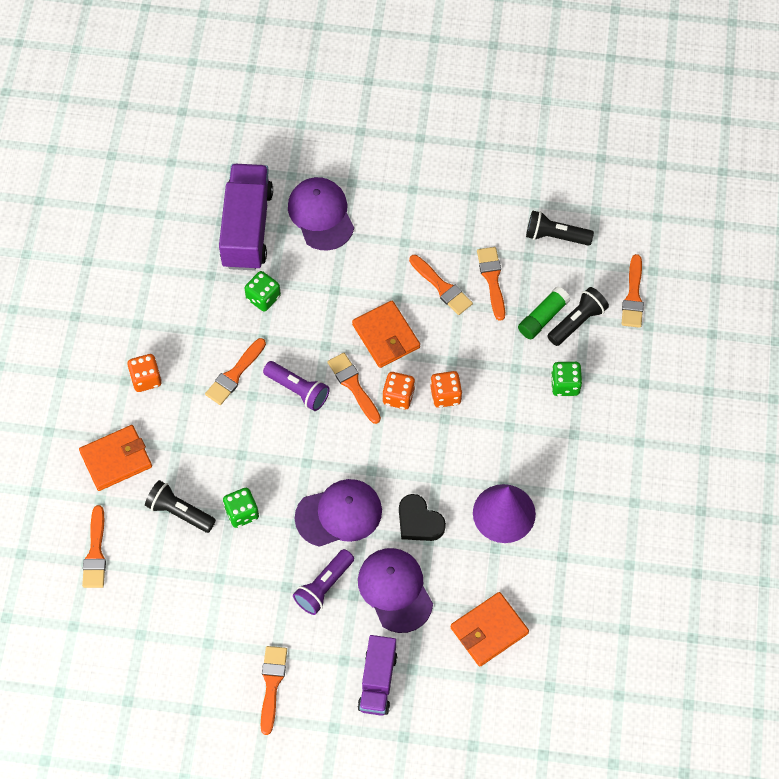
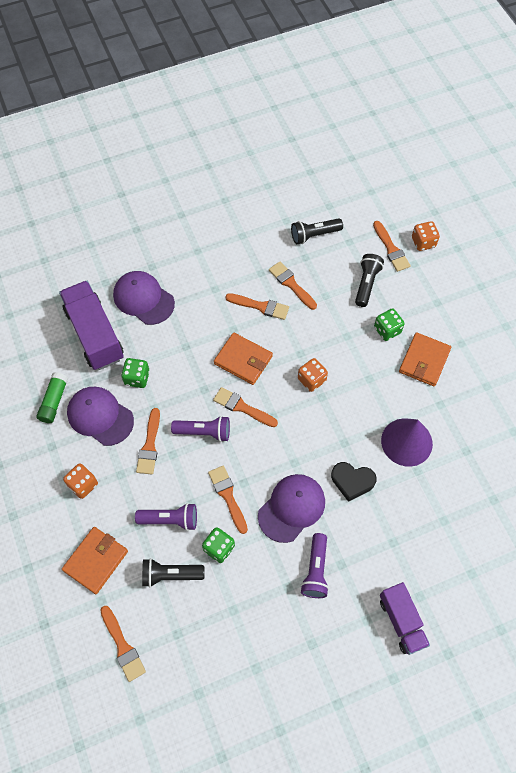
camera: 30 degrees left, 0 degrees up
orange brush [261,646,287,735] -> orange brush moved to [208,466,248,534]
purple cap [358,548,433,633] -> purple cap moved to [67,387,134,446]
orange dice [382,372,415,409] -> orange dice moved to [412,221,440,251]
orange wallet [451,592,529,667] -> orange wallet moved to [399,332,451,387]
green glue stick [518,287,570,339] -> green glue stick moved to [37,372,68,423]
none -> purple flashlight [135,503,197,531]

